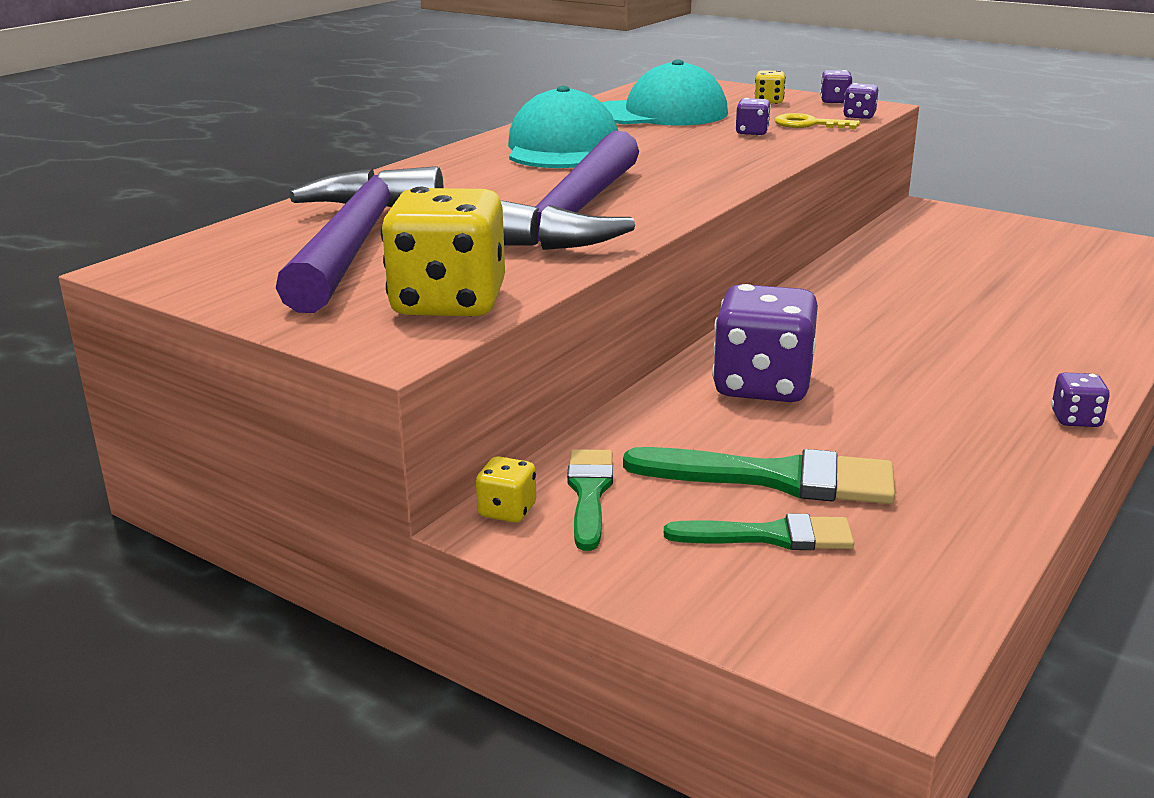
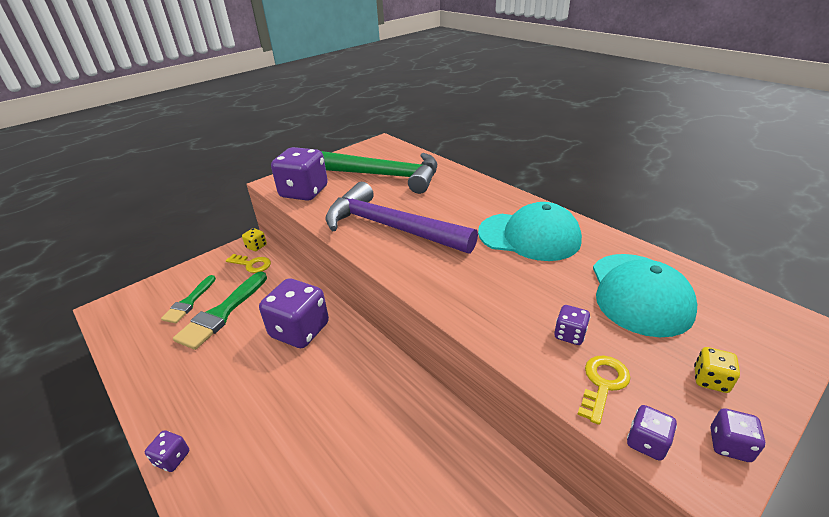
camera: 105 degrees right, 10 degrees up
purple hammer [276,166,443,313] -> green hammer [321,151,437,194]
yellow dice [381,186,505,317] -> purple dice [271,147,328,201]
green brush [567,449,613,551] -> yellow key [226,254,271,273]

